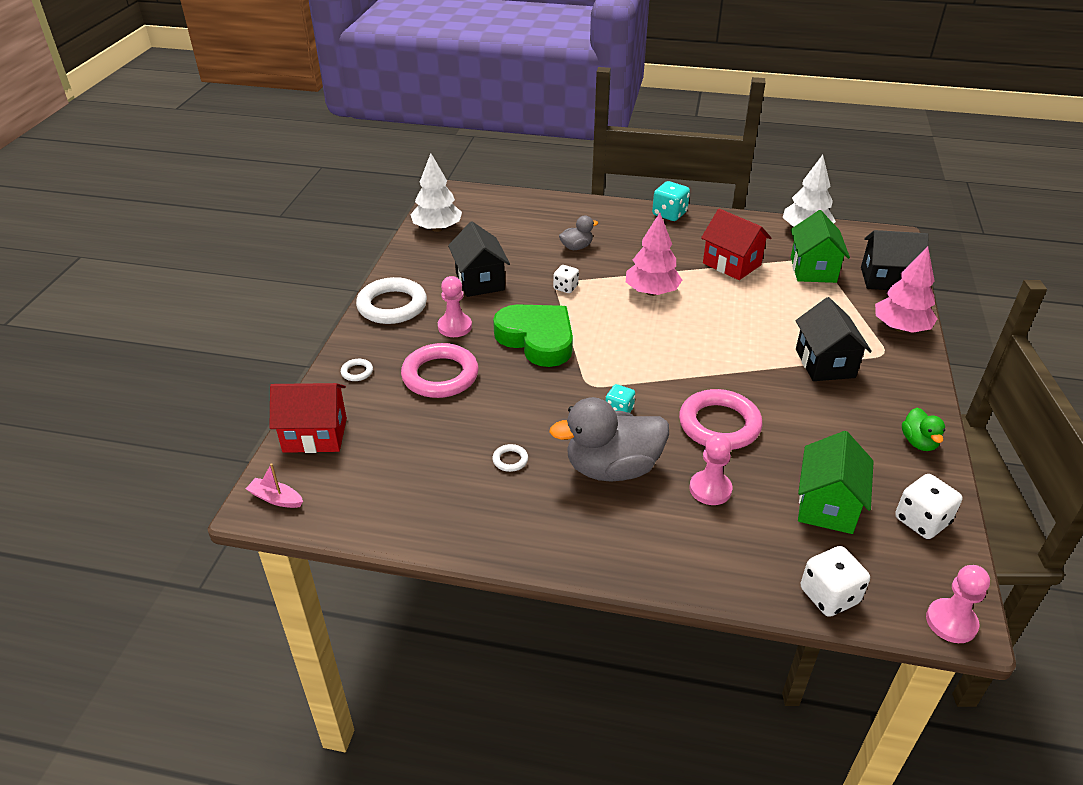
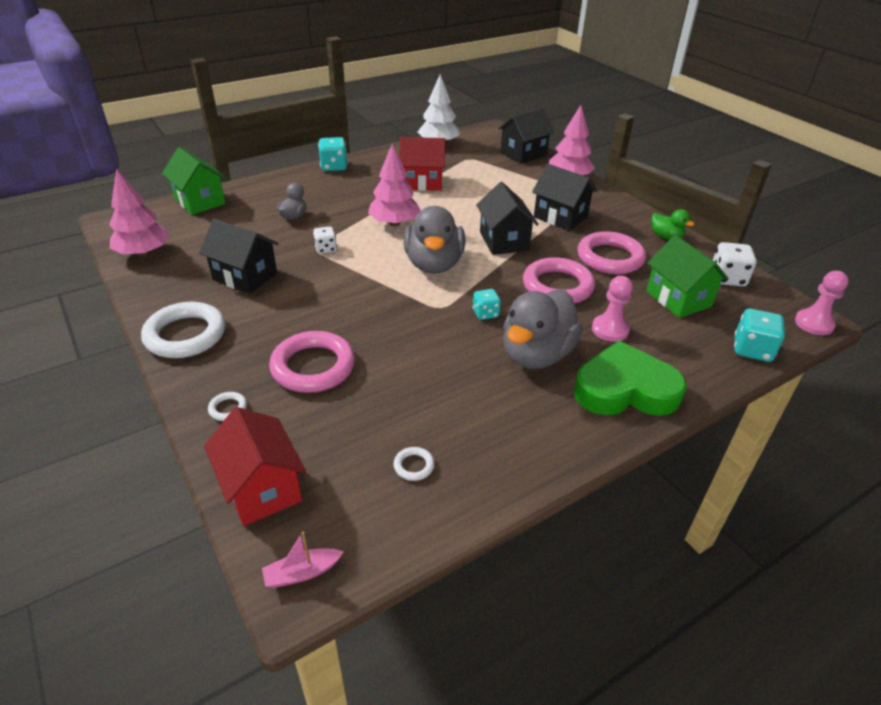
camera: 45 degrees left, 0 degrees up
red house [270,383,347,453] -> red house turned 75 degrees counterclockwise [204,407,306,526]
white tree [410,153,462,232] -> pink tree [109,169,170,257]
pink pawn [438,276,472,337] -> none
green heart [493,304,573,367] -> green heart moved to [574,341,687,416]
white ring [493,444,528,472] -> white ring moved to [393,447,435,481]
green house [791,210,850,283] -> green house moved to [162,147,226,215]
white dice [801,546,870,617] -> turquoise dice [734,308,785,362]
none -> grey duck [403,206,465,274]
none -> black house [476,182,539,255]
none -> pink ring [577,231,646,274]

